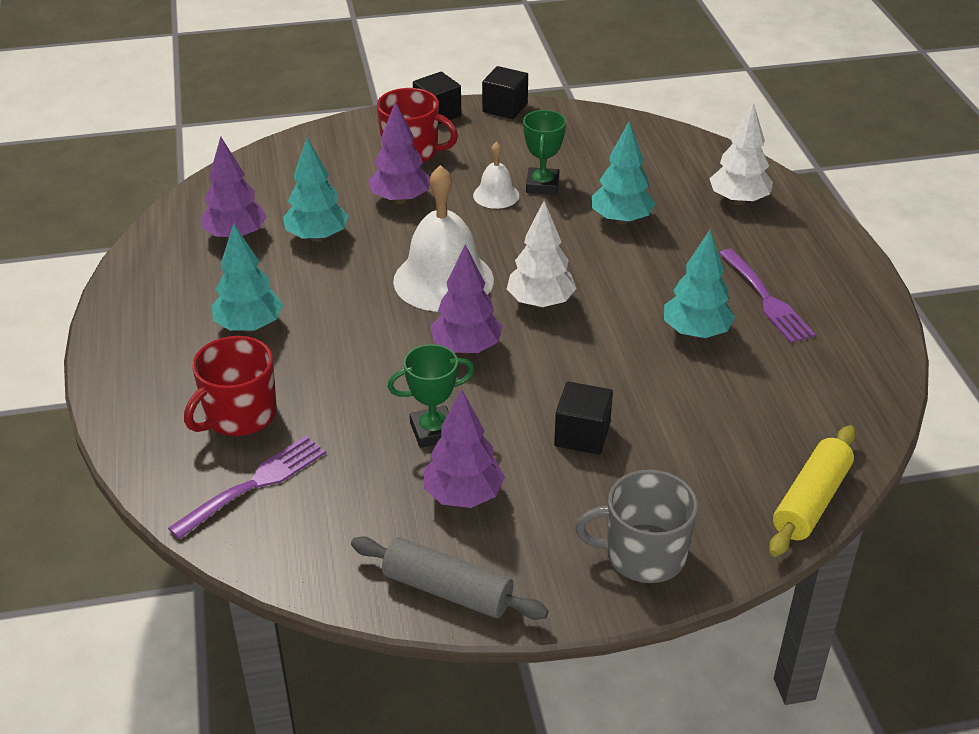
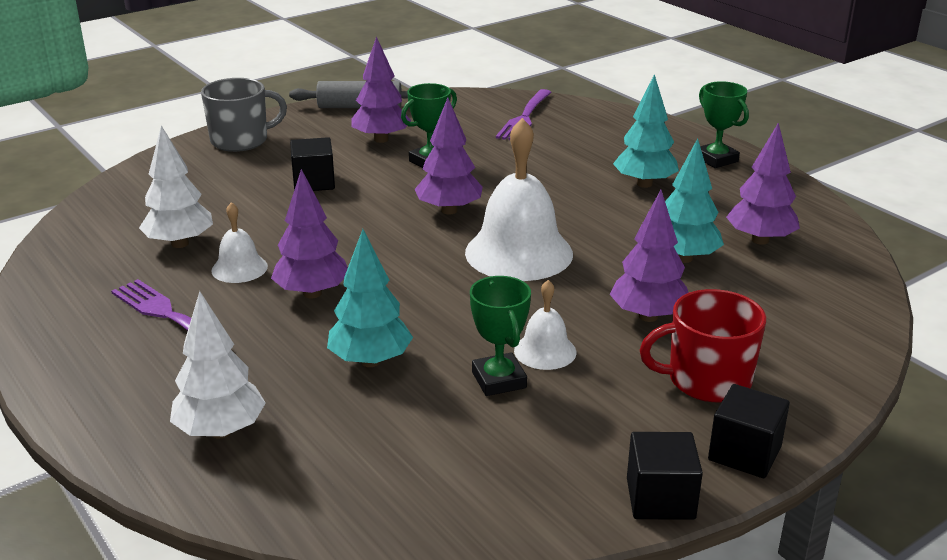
camera: 155 degrees right, 10 degrees down
red mug [184,336,277,436] -> none
white tree [507,201,577,308] -> white tree moved to [139,126,213,248]
turquoise tree [664,230,735,338] -> white bell [211,202,268,283]
yellow rolling pin [769,425,856,557] -> none
none -> purple tree [271,169,348,299]
none -> green trophy [699,81,749,168]

